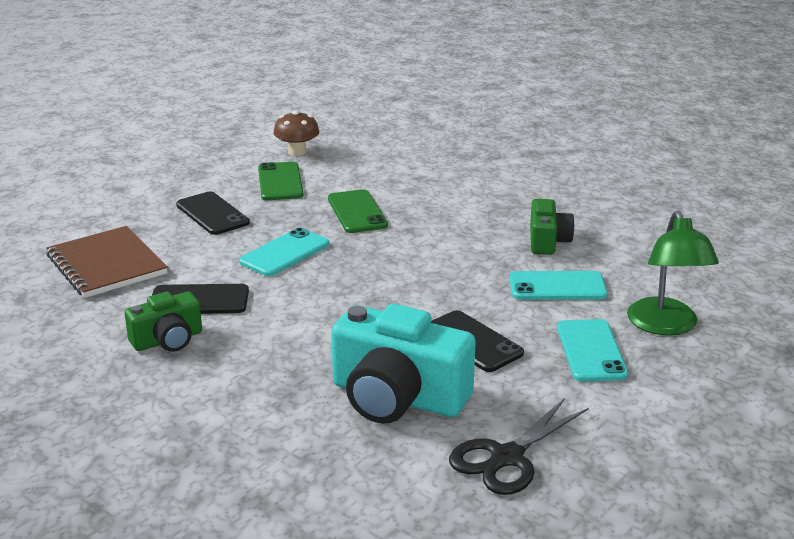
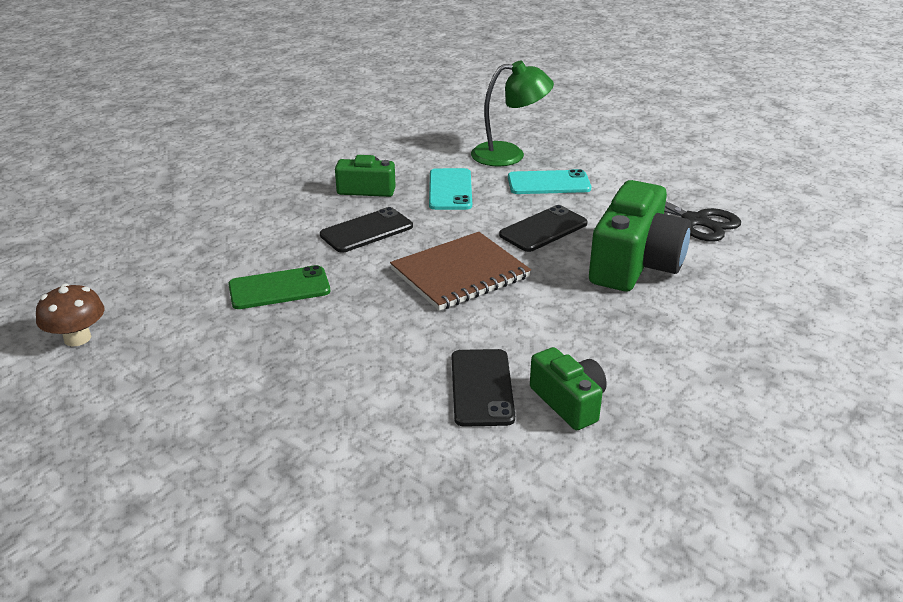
camera: 90 degrees left, 5 degrees up
brown notebook [46,226,168,298] -> brown notebook moved to [390,232,531,311]
black phone [176,191,250,235] -> black phone moved to [320,207,413,253]
turquoise phone [239,228,329,276] -> none
green phone [258,162,303,200] -> none
turquoise camera [331,304,476,424] -> green camera [589,180,691,291]

